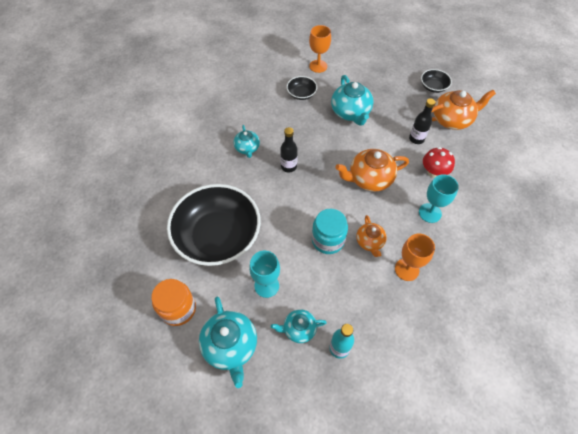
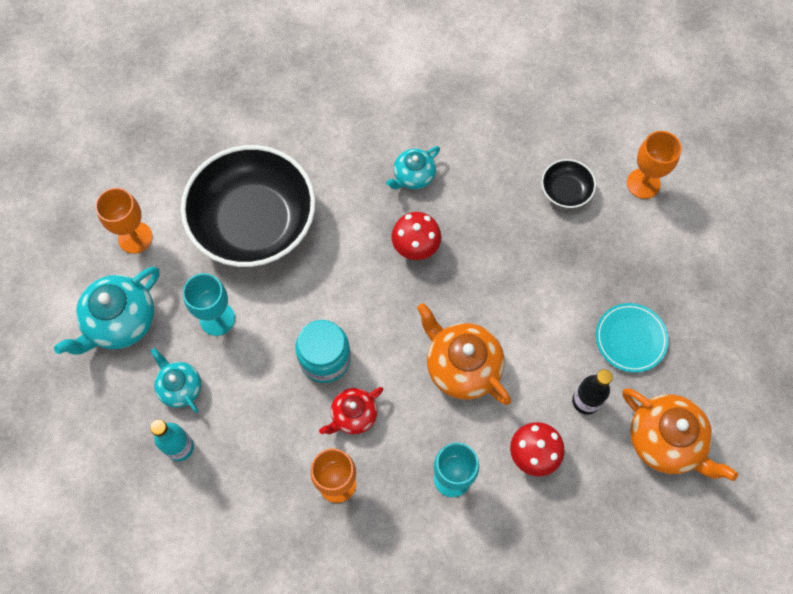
camera: 60 degrees right, 10 degrees up
orange jar [151,279,196,326] -> orange goblet [95,188,153,254]
black bottle [280,127,298,173] -> red mushroom [391,212,441,260]
turquoise teapot [331,75,373,126] -> none
orange teapot [356,215,387,257] -> red teapot [319,387,383,434]
black bowl [421,69,452,93] -> none
none -> turquoise plate [596,303,669,372]

